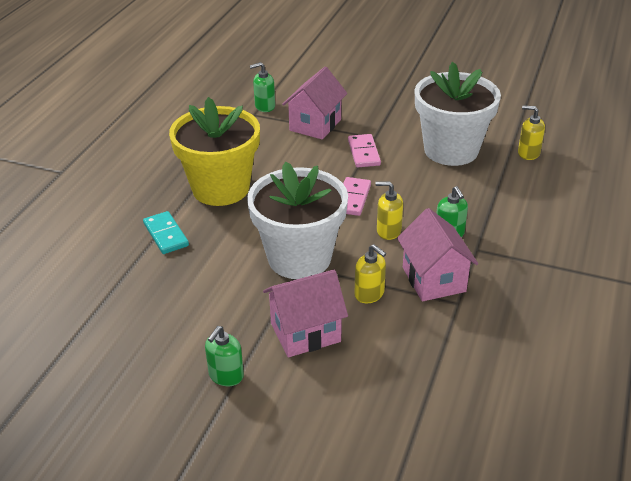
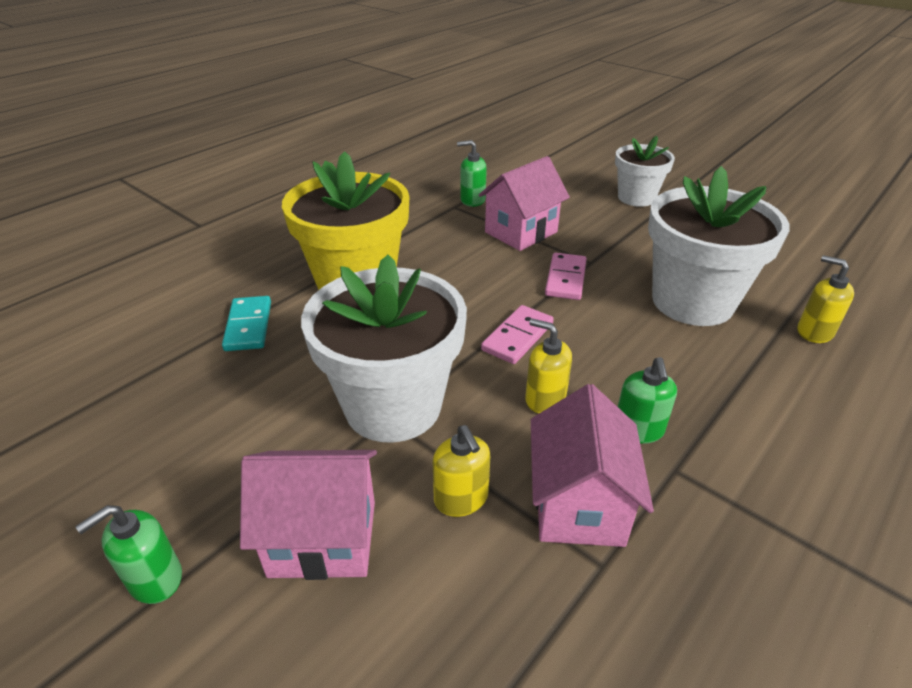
camera: 20 degrees right, 0 degrees up
none -> white flower pot [615,136,675,207]

